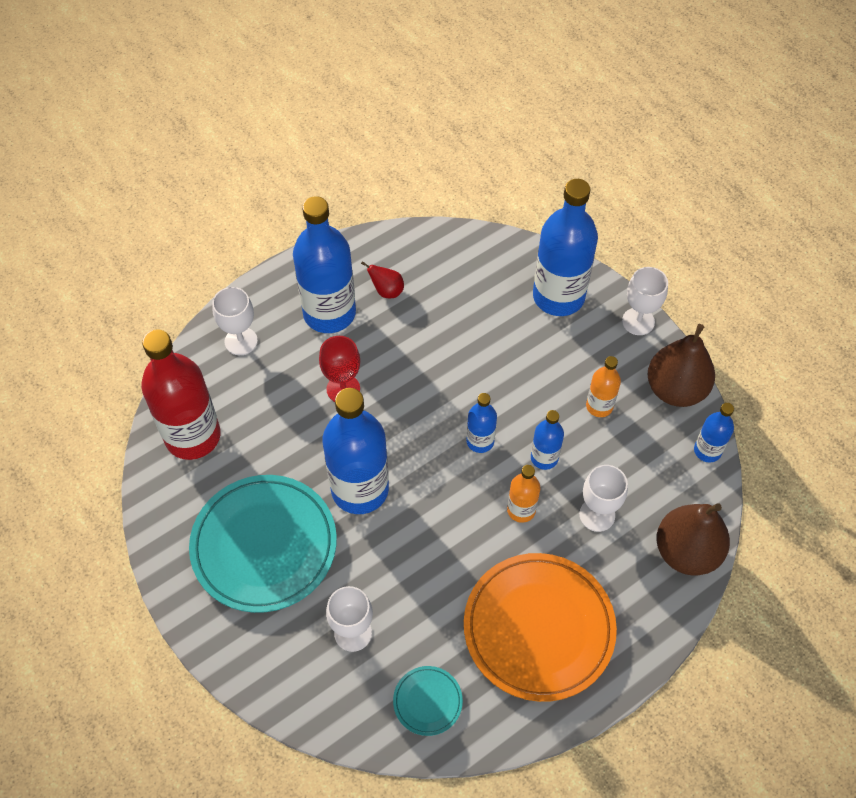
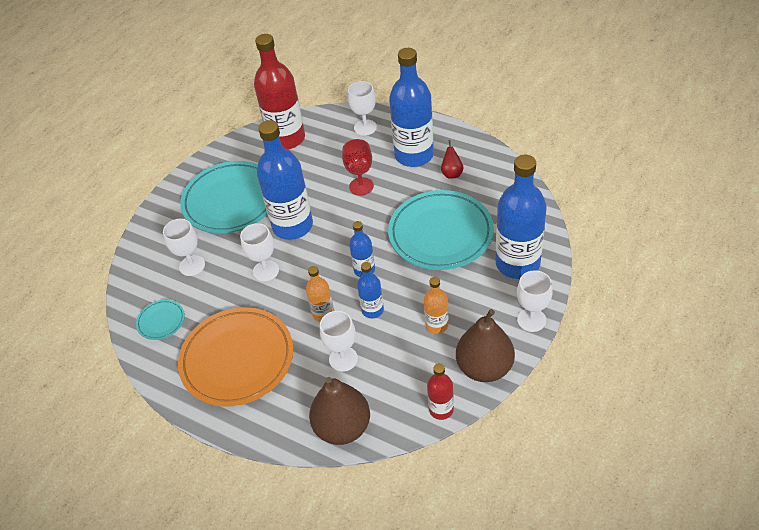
camera: 70 degrees right, 10 degrees down
blue bottle [694,403,734,463] -> red bottle [427,363,454,420]
none -> white goblet [240,223,279,282]
none -> turquoise plate [388,190,494,270]

